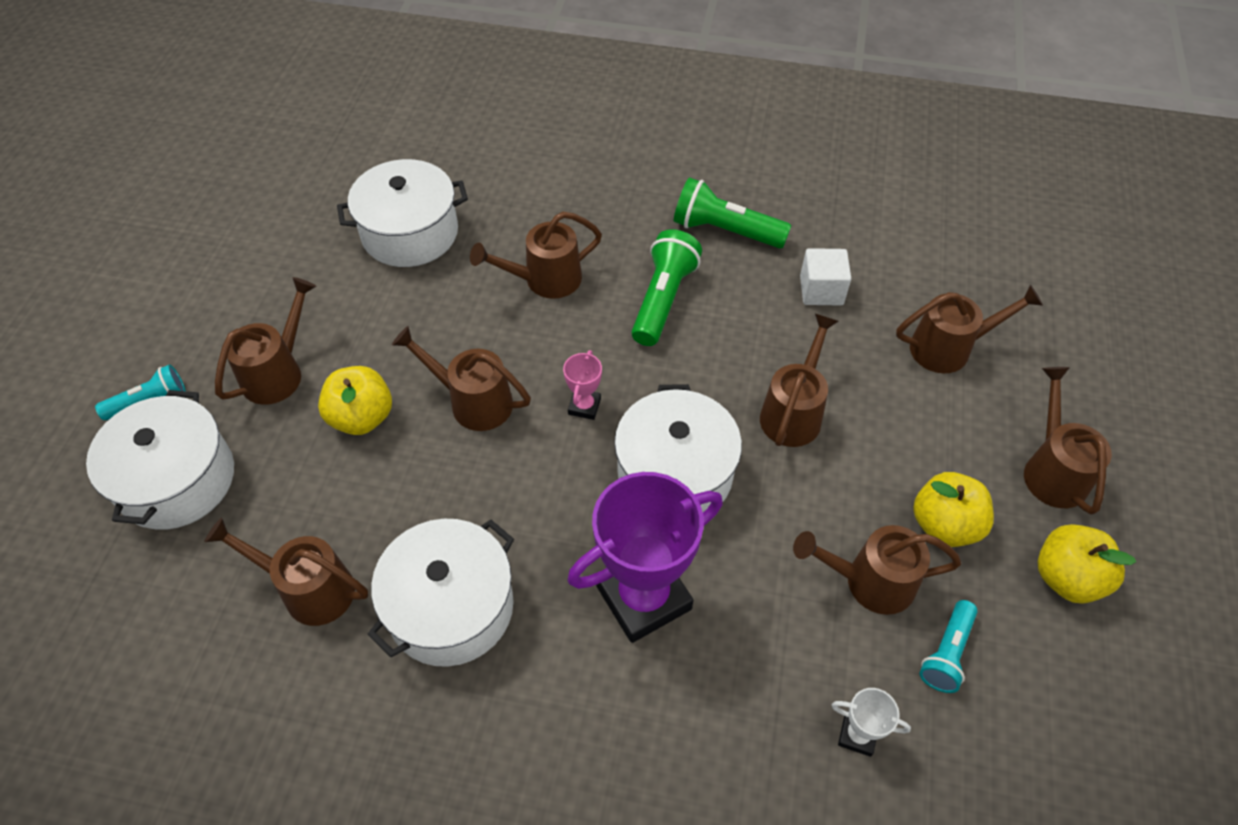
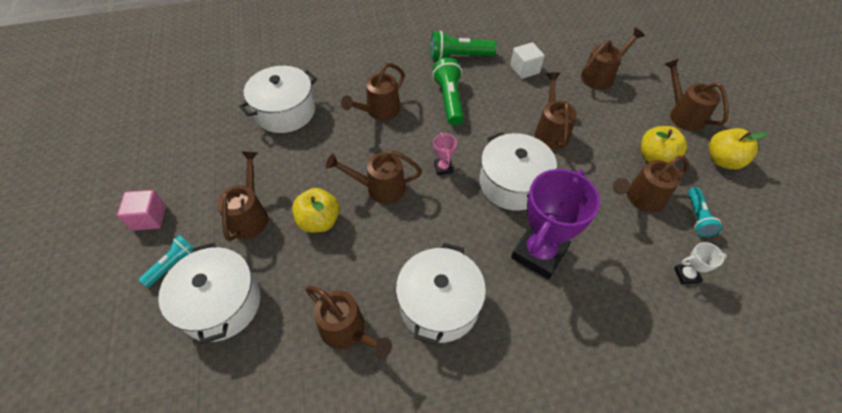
camera: 25 degrees left, 0 degrees up
brown watering can [204,518,368,626] -> brown watering can turned 135 degrees counterclockwise [305,286,392,358]
none -> pink cube [117,190,166,231]

